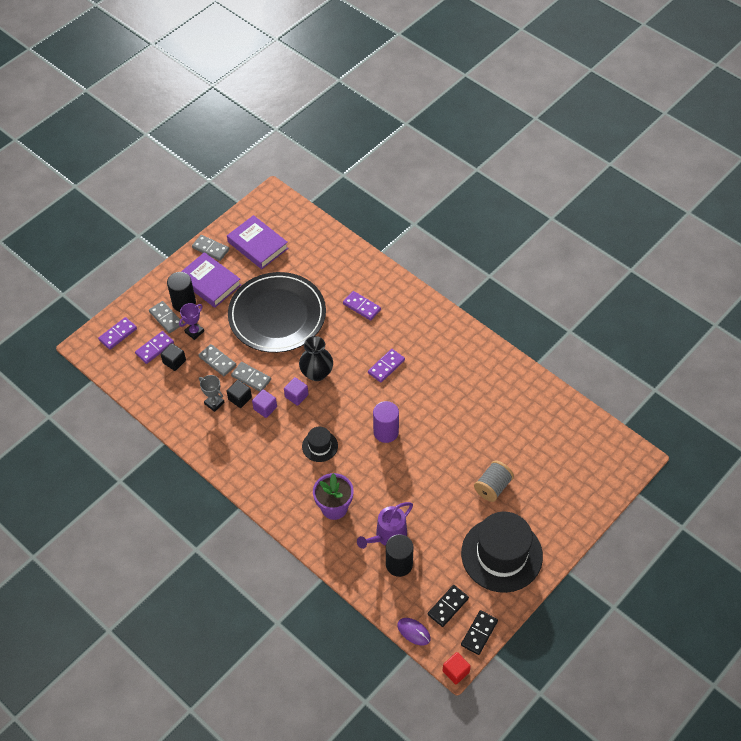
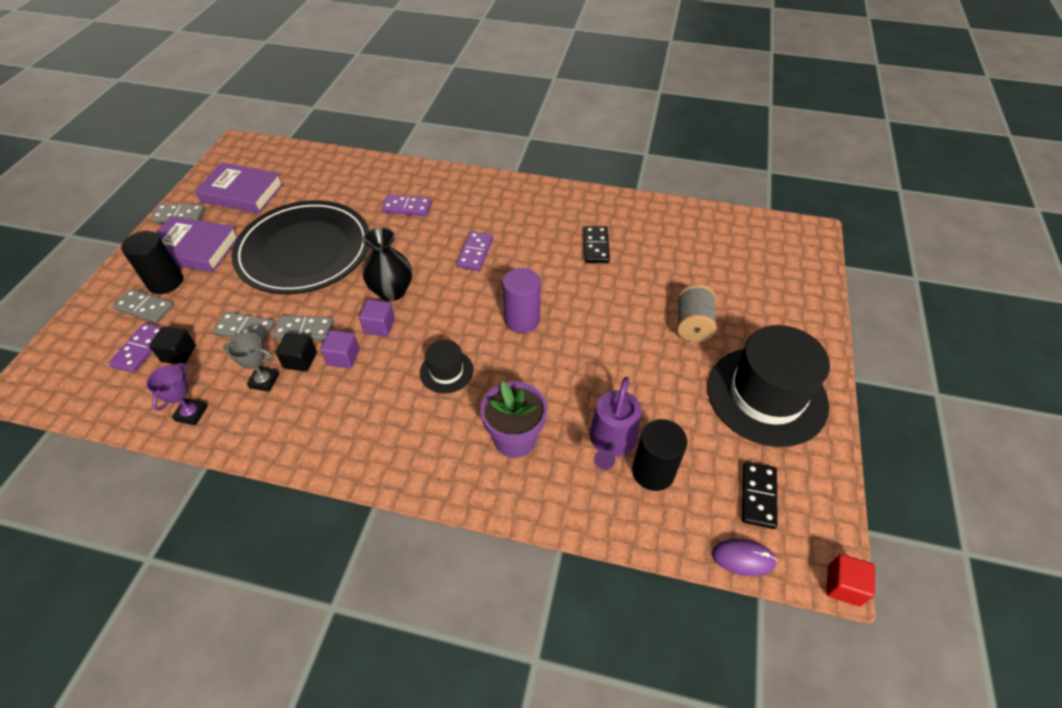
camera: 30 degrees left, 5 degrees down
purple domino [98,317,137,350] -> none
purple trophy [179,303,204,340] -> purple trophy moved to [146,363,208,425]
black domino [461,610,498,655] -> black domino moved to [583,226,610,263]

